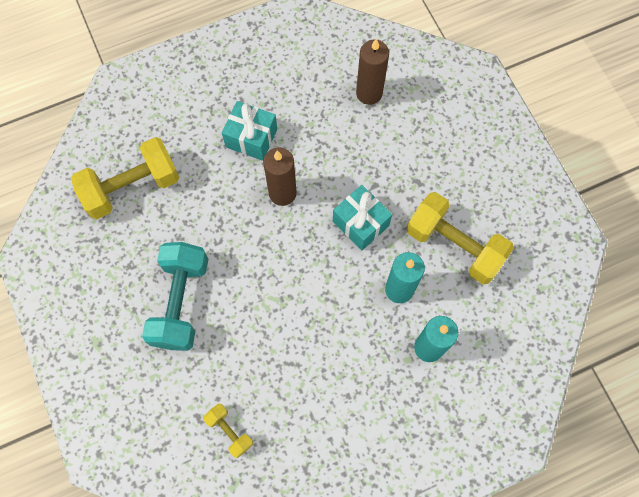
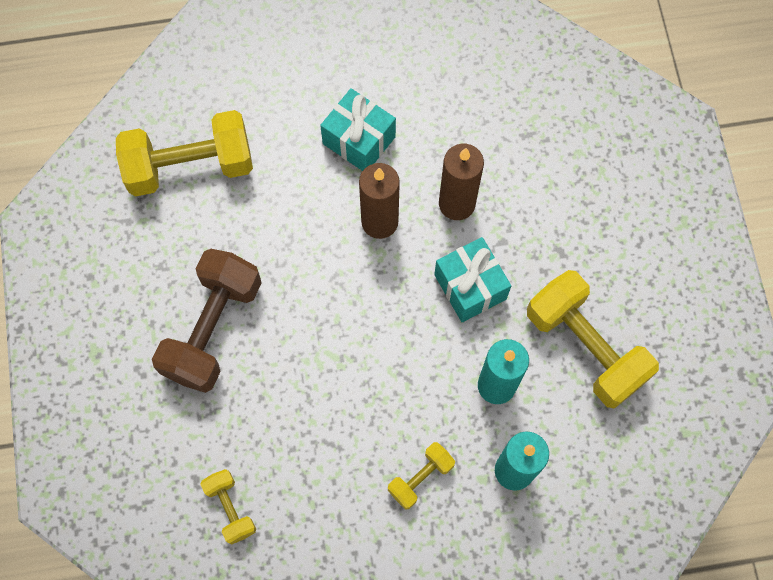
camera: 15 degrees right, 0 degrees up
turquoise dumbbell [142,242,208,351] -> brown dumbbell [152,249,262,393]
brown candle [356,39,389,105] -> brown candle moved to [439,144,484,220]
none -> yellow dumbbell [388,442,455,510]

